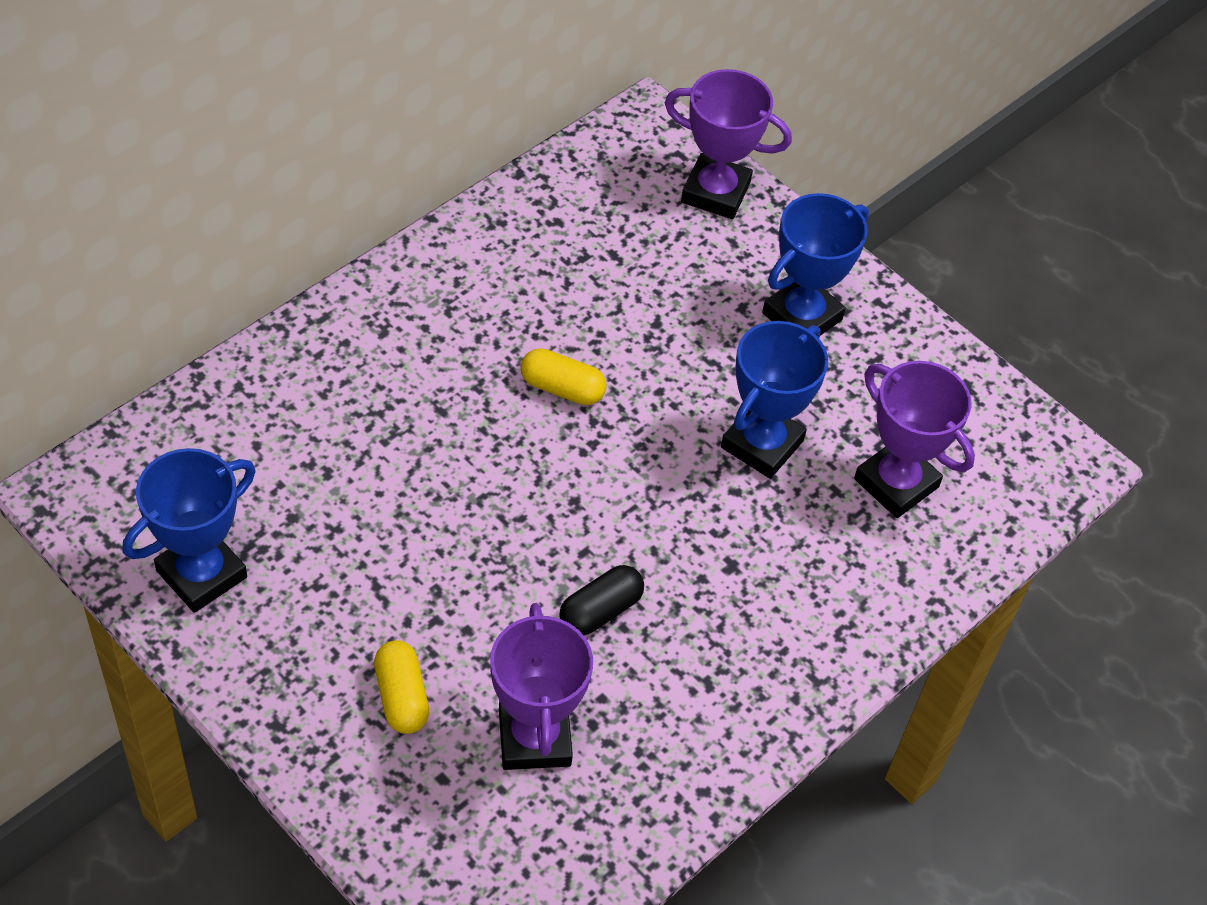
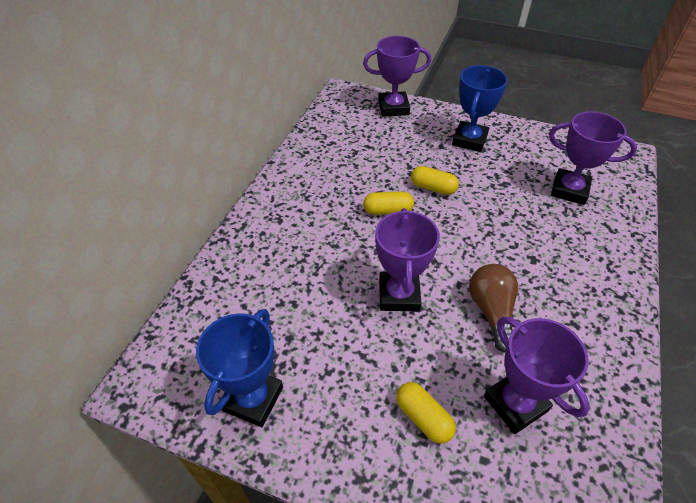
camera: 20 degrees left, 5 degrees down
black capsule [559,565,644,635] -> brown light bulb [469,264,518,352]
blue trophy [721,321,828,479] -> none
none -> purple trophy [375,208,440,311]
none -> yellow capsule [411,166,459,195]

